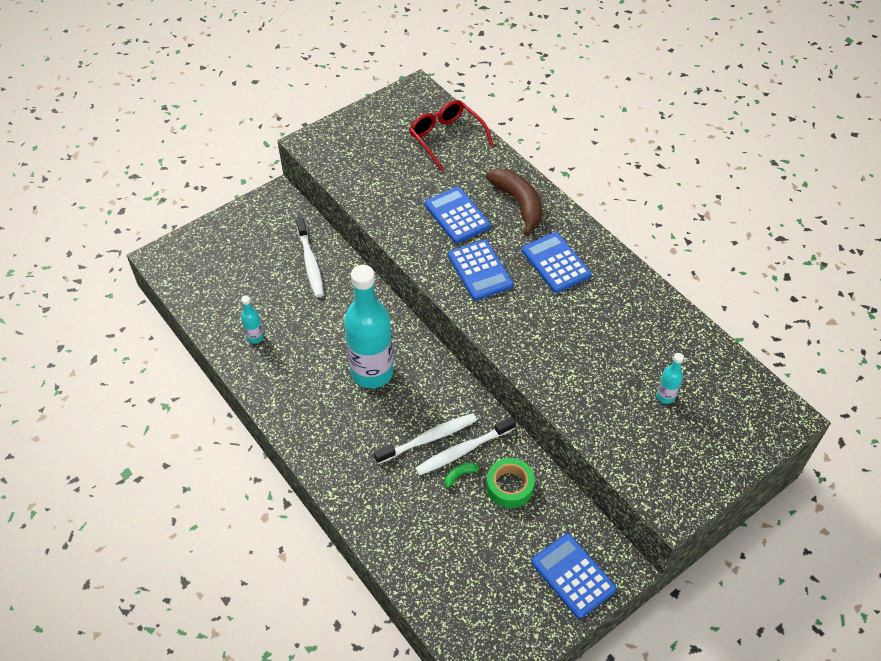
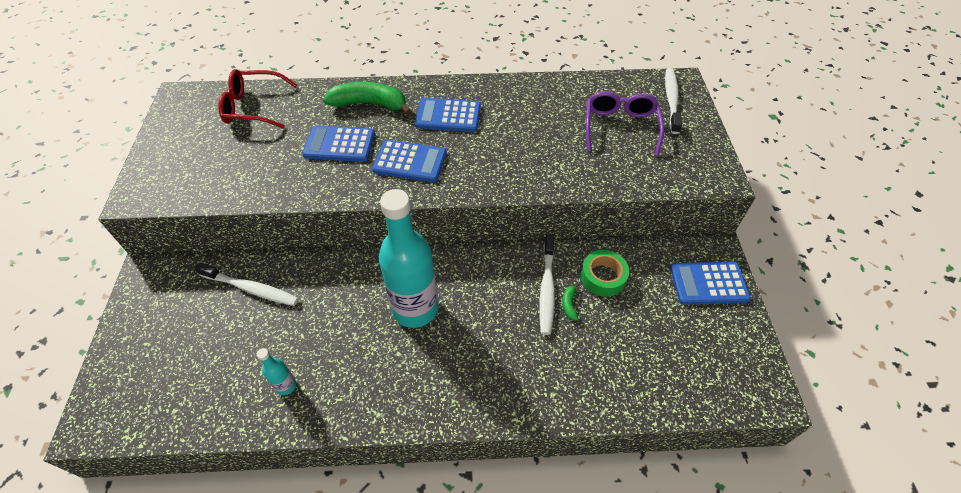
camera: 55 degrees left, 0 degrees up
white toothbrush [374,413,477,464] -> white toothbrush moved to [665,68,682,134]
brown banana [486,169,543,236] -> green banana [323,82,412,115]
turquoise bottle [656,353,684,404] -> purple glasses [586,91,664,156]

